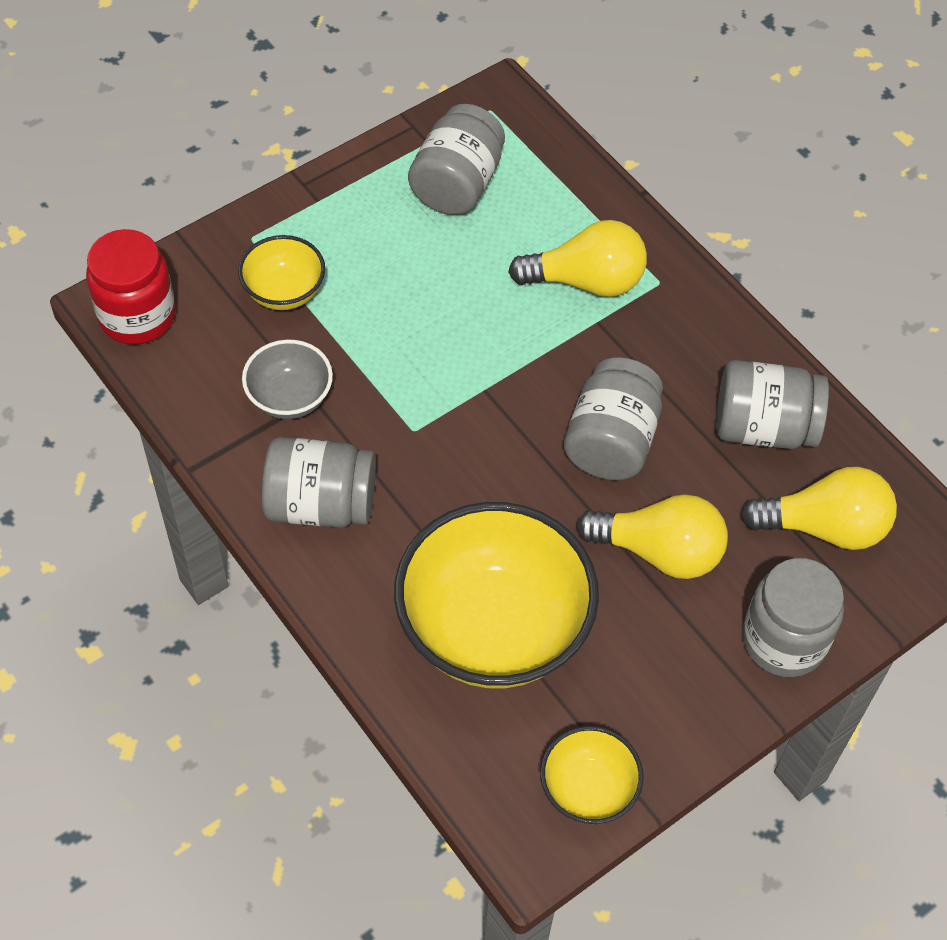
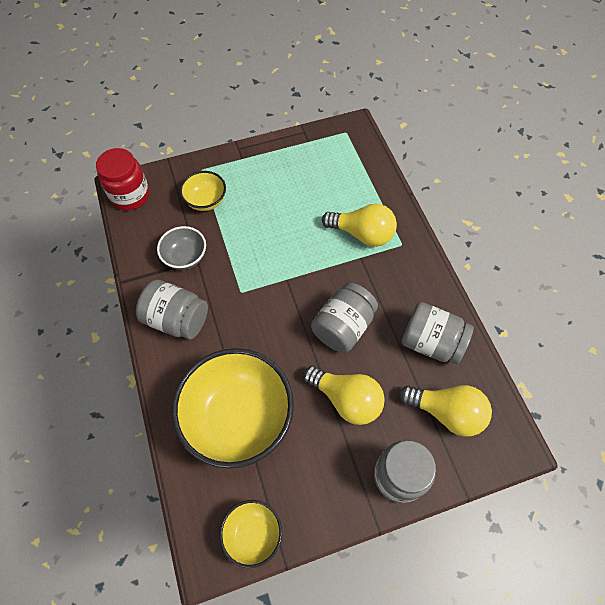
camera: 20 degrees right, 5 degrees up
grey jar [408,104,505,215] -> none

